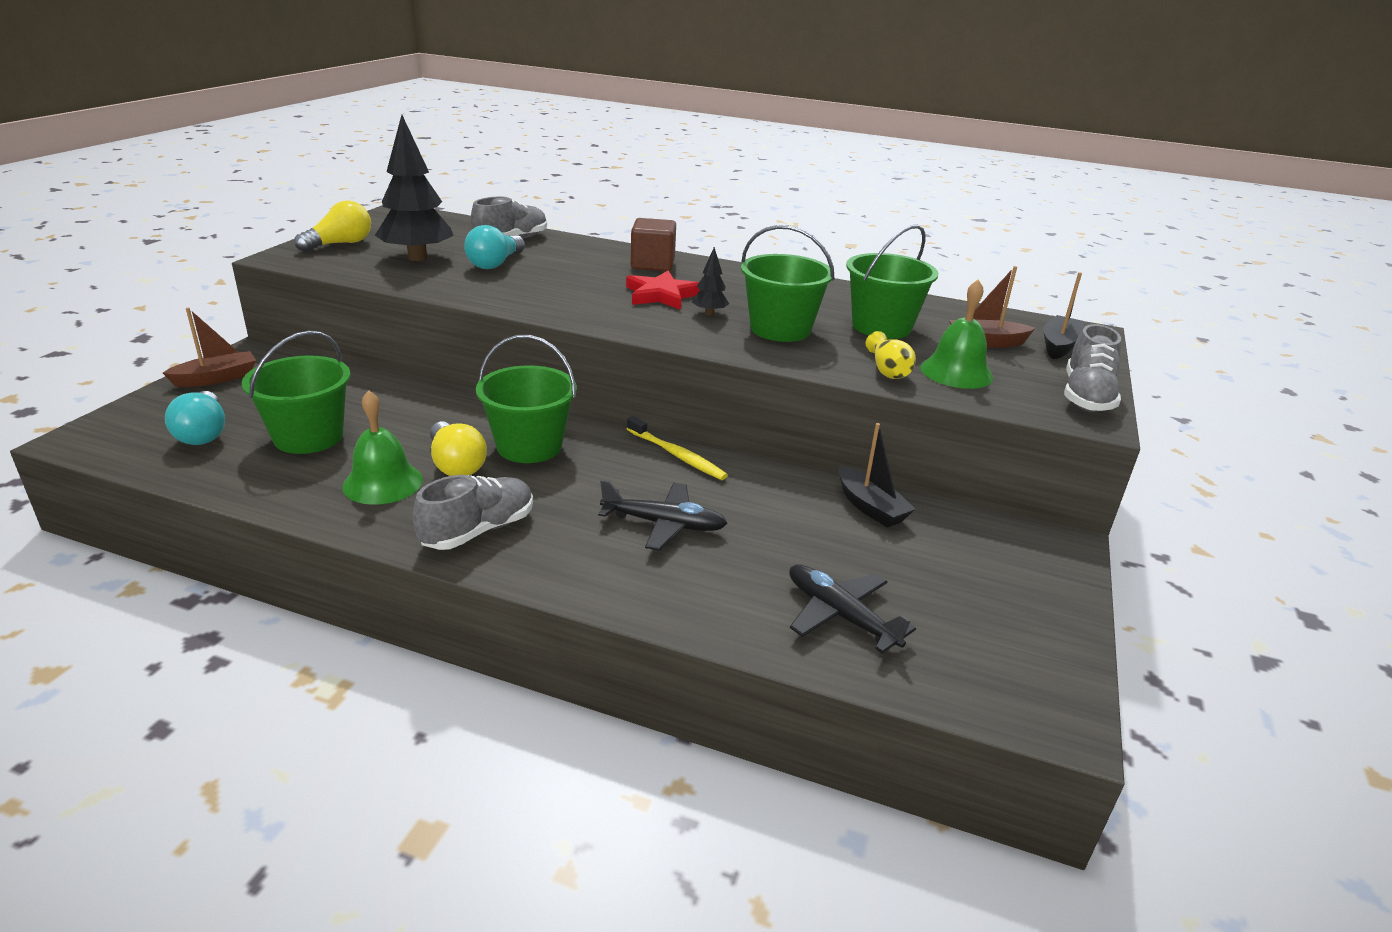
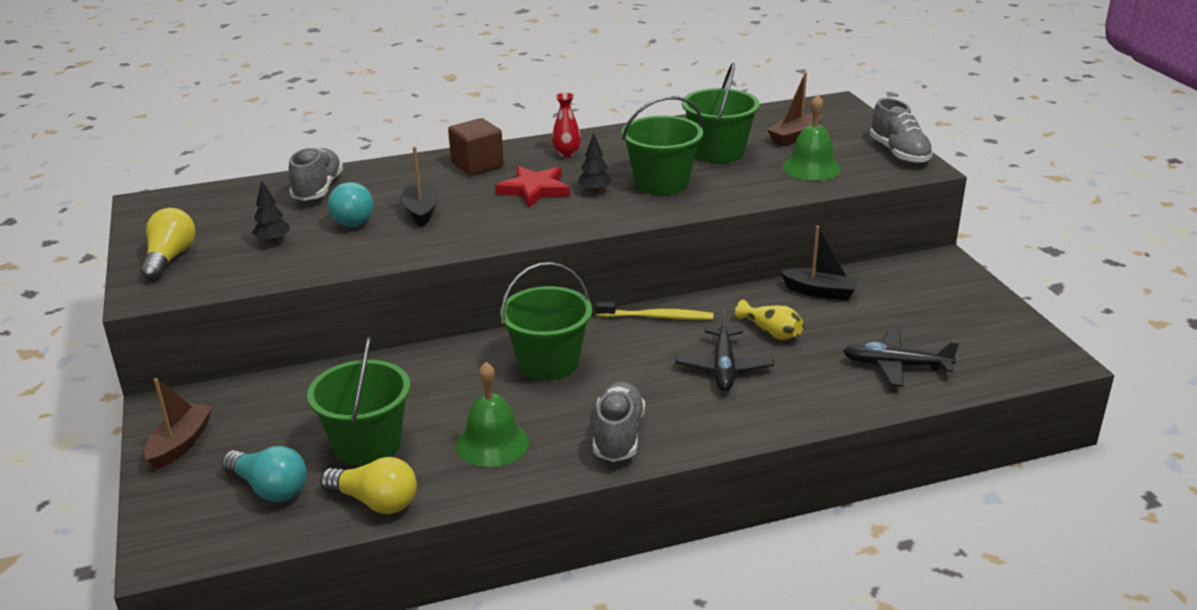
camera: 35 degrees left, 0 degrees up
black tree [375,115,454,261] -> black tree [252,181,290,243], size x0.46
yellow light bulb [430,422,487,476] -> yellow light bulb moved to [320,457,417,514]
black plane [598,480,728,551] -> black plane turned 120 degrees clockwise [675,310,774,391]
yellow vase [866,331,916,379] -> yellow vase moved to [735,300,804,340]
black boat [1043,272,1084,359] -> black boat moved to [402,147,438,227]
none -> red vase [552,93,581,158]

